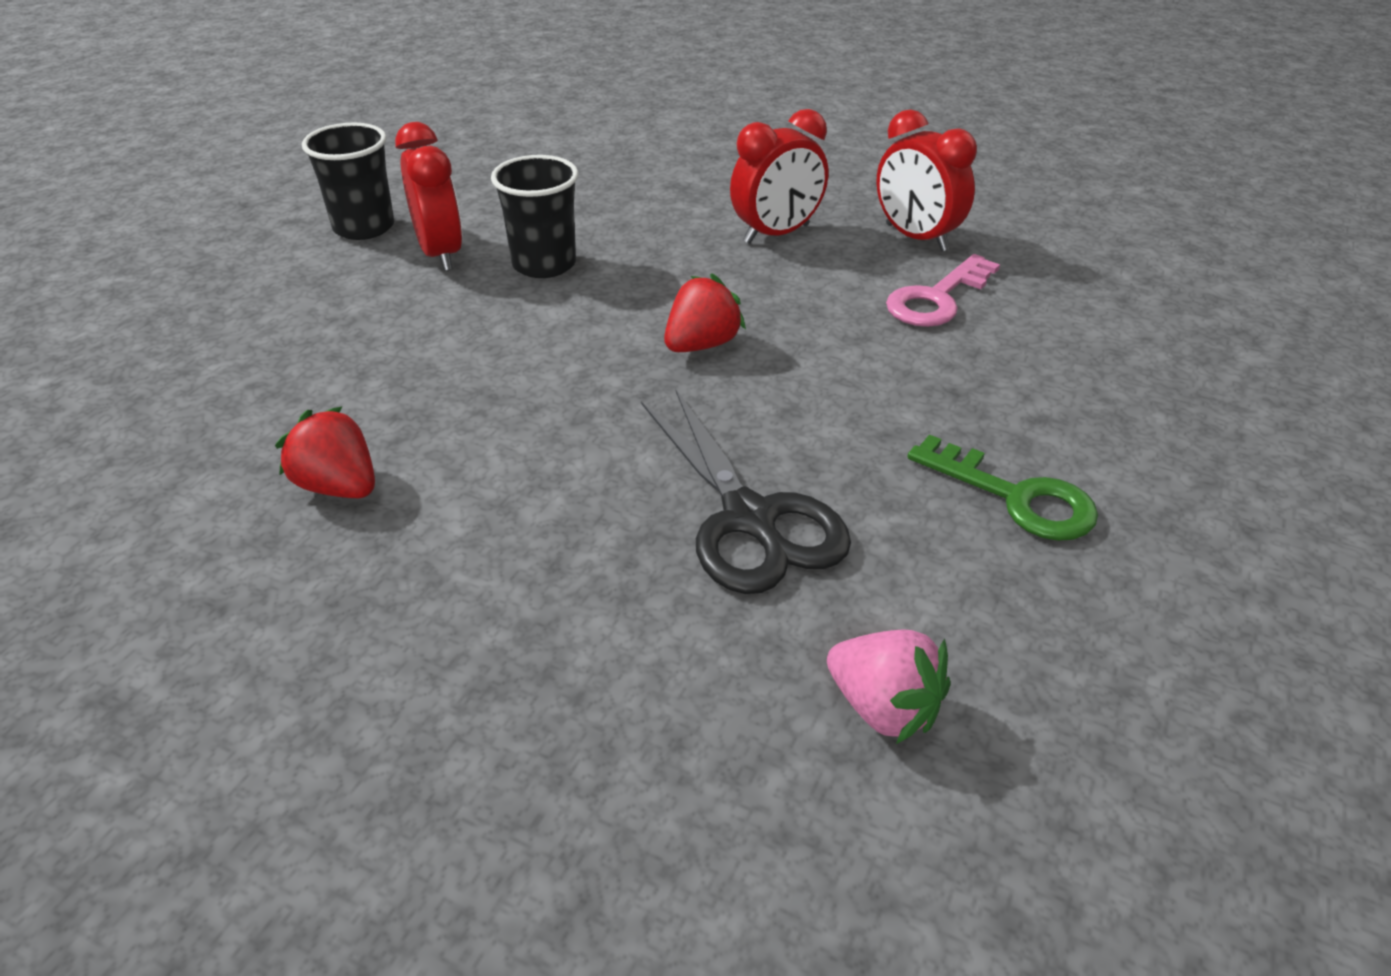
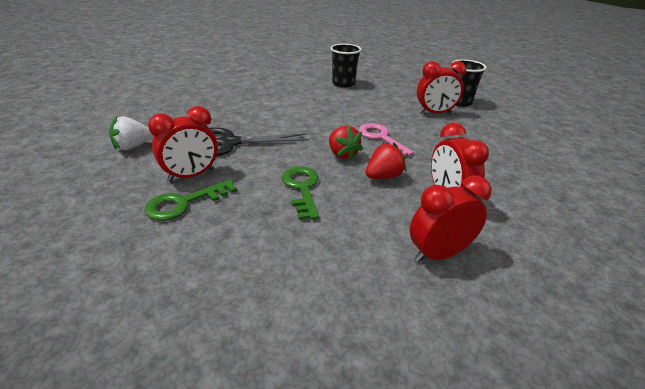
camera: 105 degrees right, 5 degrees down
red strawberry [275,406,375,498] -> red strawberry moved to [366,142,407,179]
black cup [491,155,578,278] -> black cup moved to [330,44,362,88]
pink strawberry [827,629,951,744] -> white strawberry [109,116,153,150]
pink key [886,254,1000,327] -> pink key moved to [359,123,414,156]
none -> red clock [148,106,218,182]
none -> green key [282,167,319,220]

